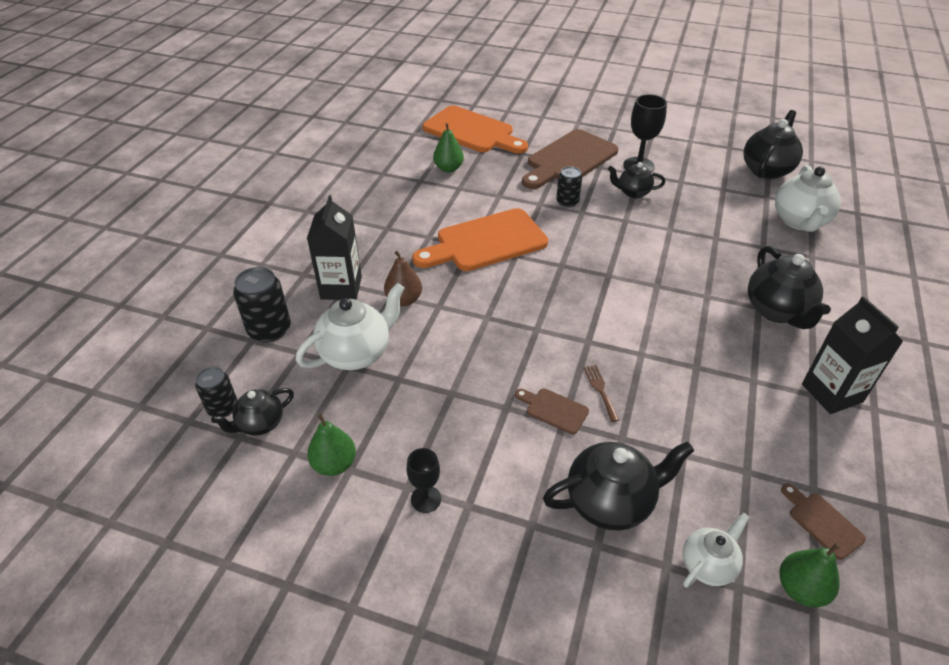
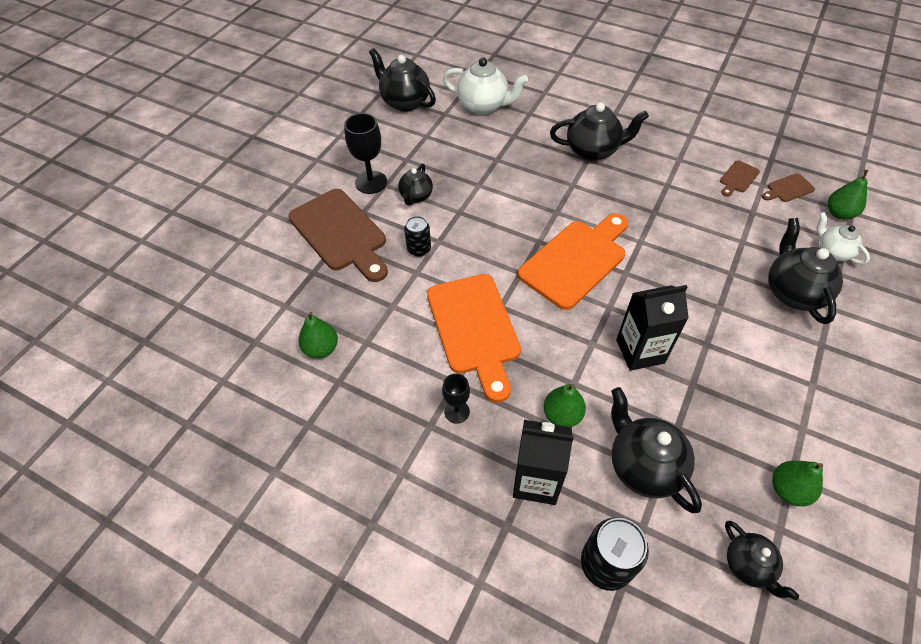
camera: 80 degrees left, 10 degrees up
black can [195,367,237,417] -> none
white teapot [296,283,405,370] -> black teapot [611,387,702,513]
brown pear [384,251,422,306] -> green pear [544,384,586,427]
black goblet [407,448,441,513] -> black goblet moved to [442,373,470,424]
orange cutting board [422,106,528,154] -> orange cutting board moved to [518,213,628,310]
brown cutting board [515,388,589,434] -> brown cutting board moved to [720,160,760,197]
brown fork [583,365,619,422] -> none
black carton [802,296,903,414] -> black carton moved to [616,285,689,371]

